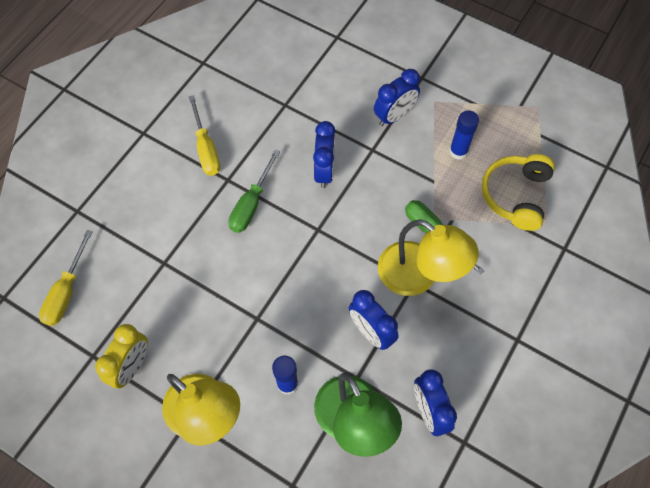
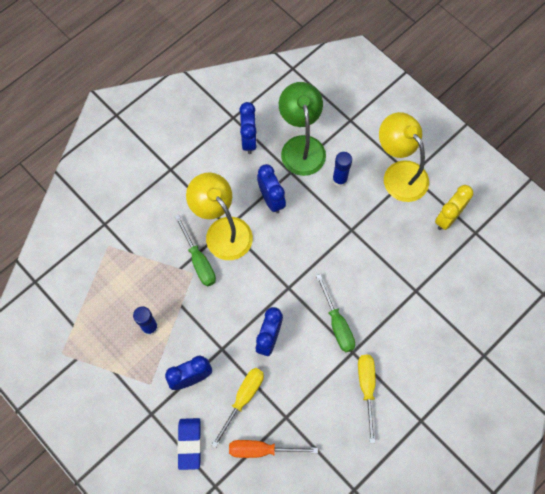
camera: 165 degrees left, 5 degrees up
yellow screwdriver [39,230,93,326] -> yellow screwdriver moved to [212,368,264,448]
green screwdriver [228,150,280,233] -> green screwdriver turned 120 degrees clockwise [316,274,355,352]
yellow headphones [482,154,555,231] -> none
none -> blue eraser [177,418,201,470]
none -> orange screwdriver [229,440,318,458]

